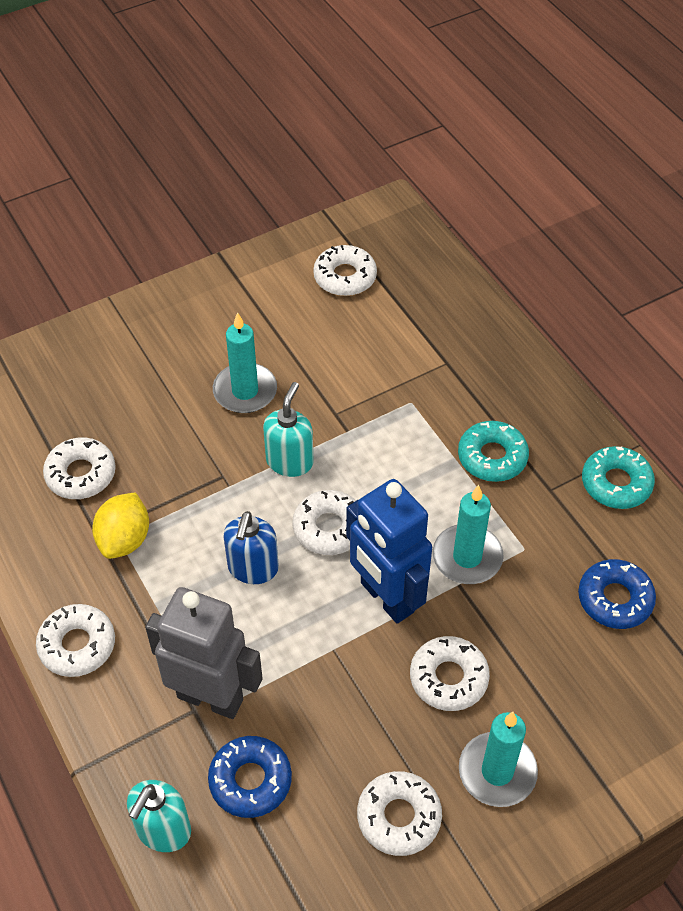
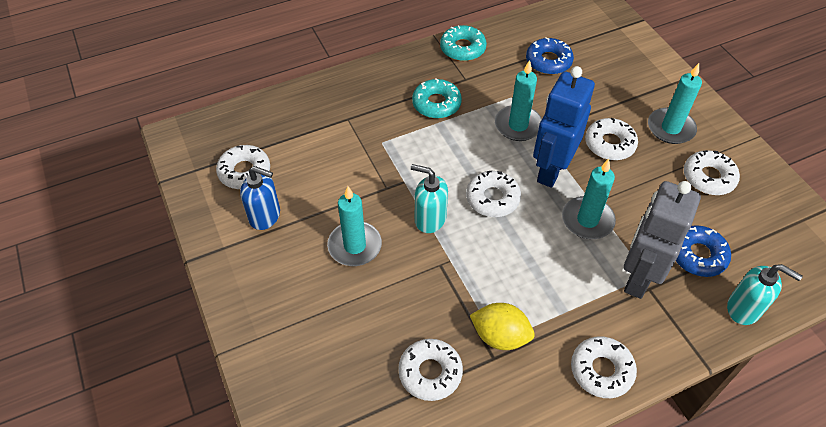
camera: 85 degrees left, 0 degrees up
blue soap dispenser [223,511,279,584] -> blue soap dispenser moved to [240,166,280,230]
blue robot [346,479,432,624] -> blue robot turned 150 degrees clockwise [533,66,595,188]
none -> turquoise candle [562,159,616,239]

